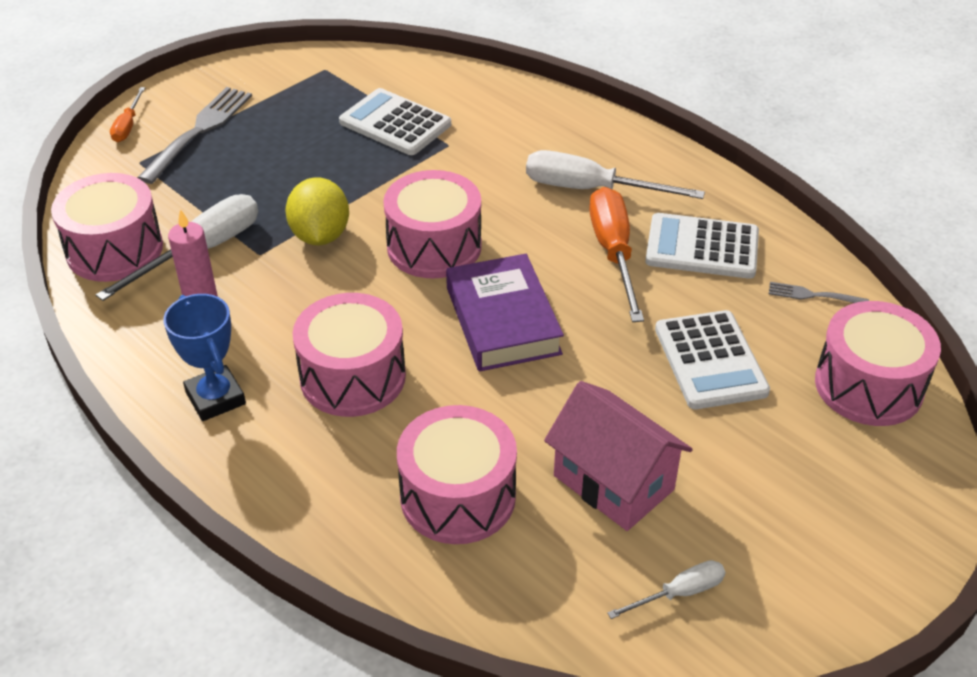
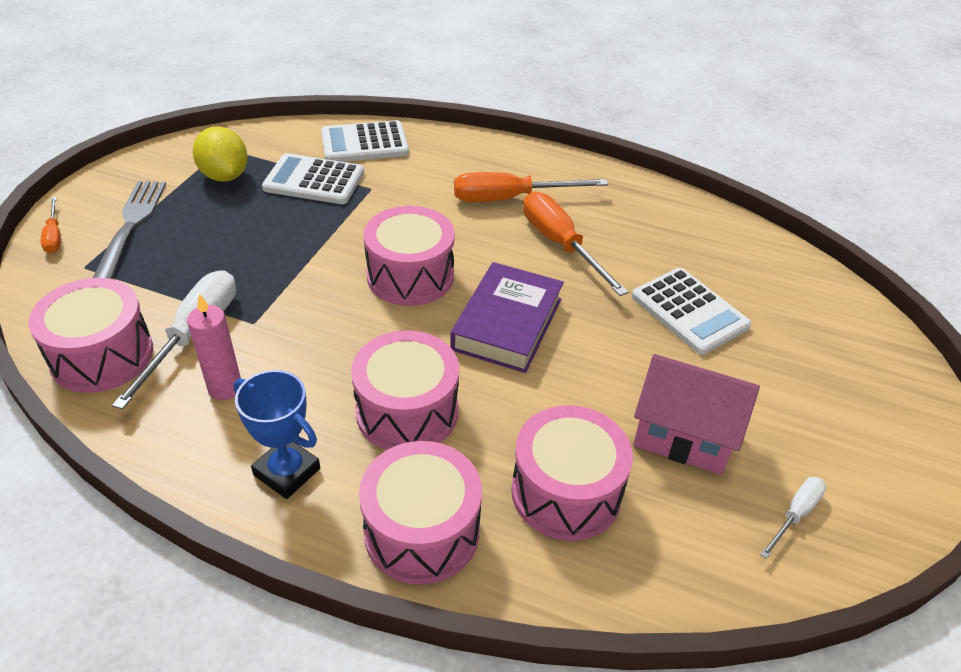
camera: 25 degrees left, 0 degrees up
yellow lemon [285,177,349,245] -> yellow lemon moved to [193,126,248,182]
purple book [446,254,564,372] -> purple book turned 60 degrees clockwise [450,262,564,373]
white screwdriver [526,150,705,199] -> orange screwdriver [454,172,608,202]
white calculator [645,213,759,279] -> white calculator moved to [321,120,409,162]
grey fork [769,282,869,303] -> none
pink drum [815,301,941,426] -> pink drum moved to [359,441,482,584]

